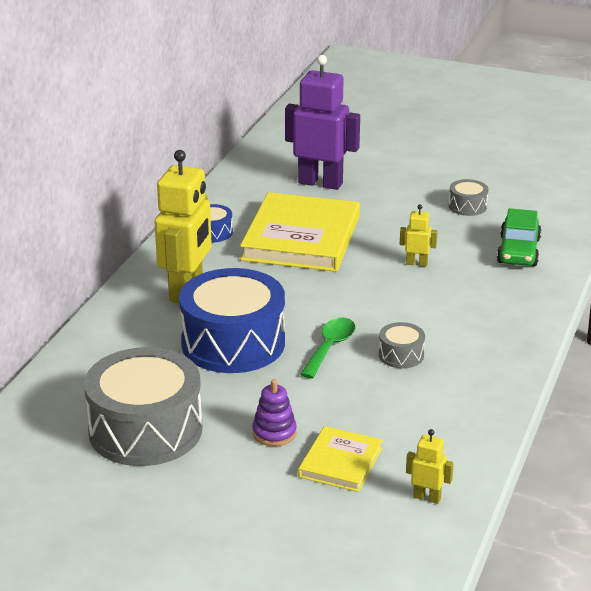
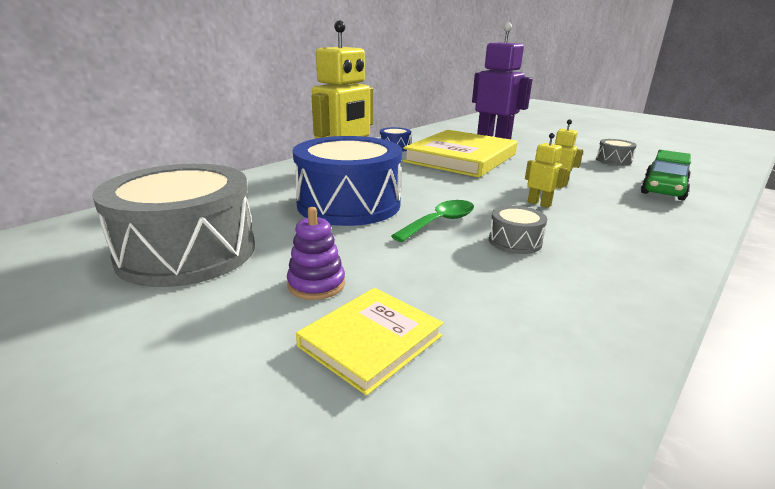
camera: 20 degrees right, 5 degrees down
yellow robot [406,429,454,504] -> yellow robot moved to [525,133,568,208]

